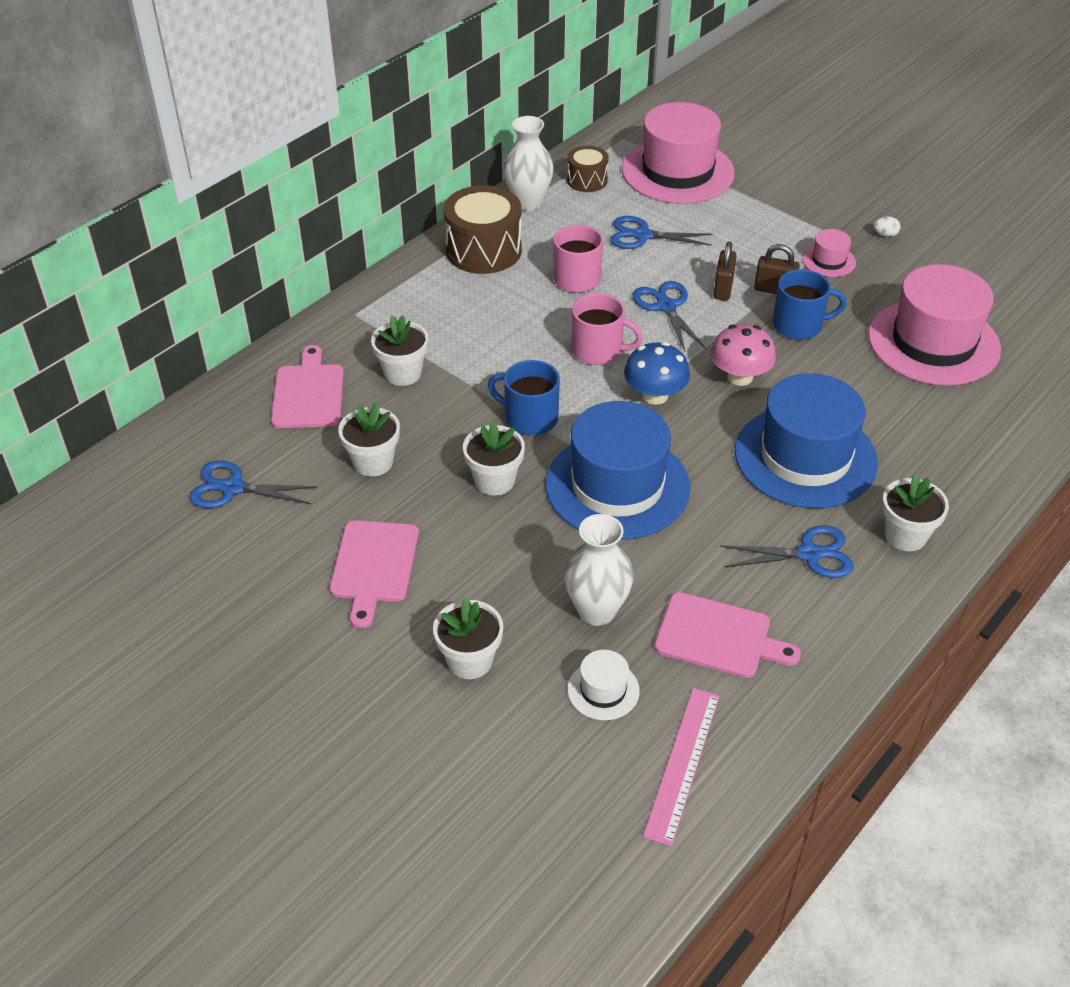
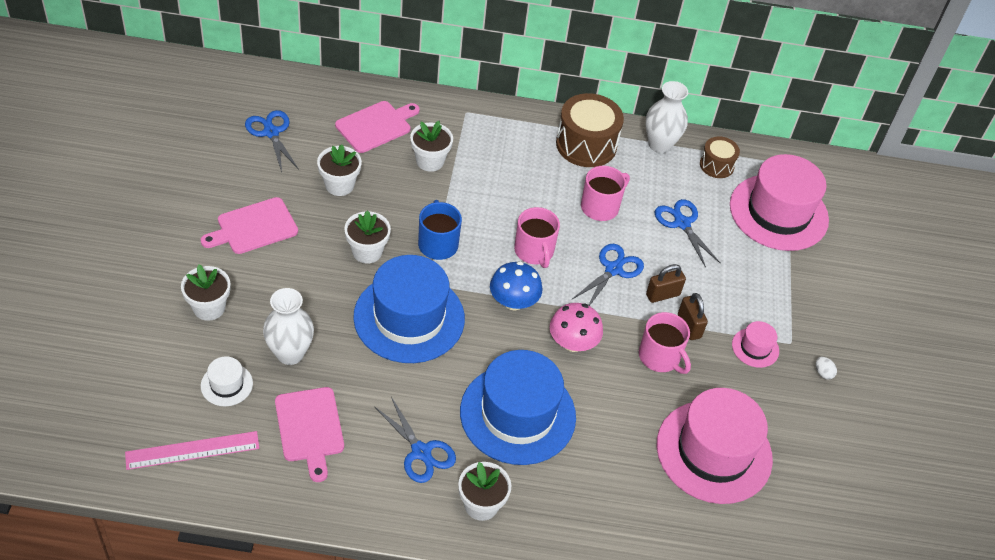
camera: 50 degrees right, 5 degrees up
blue mug [773,269,846,340] -> pink mug [639,312,691,374]

